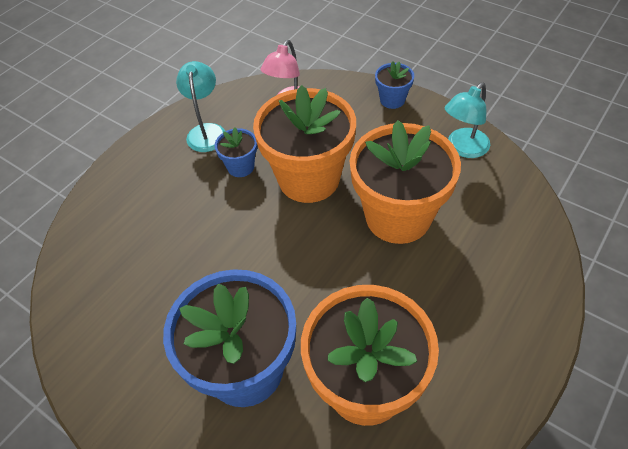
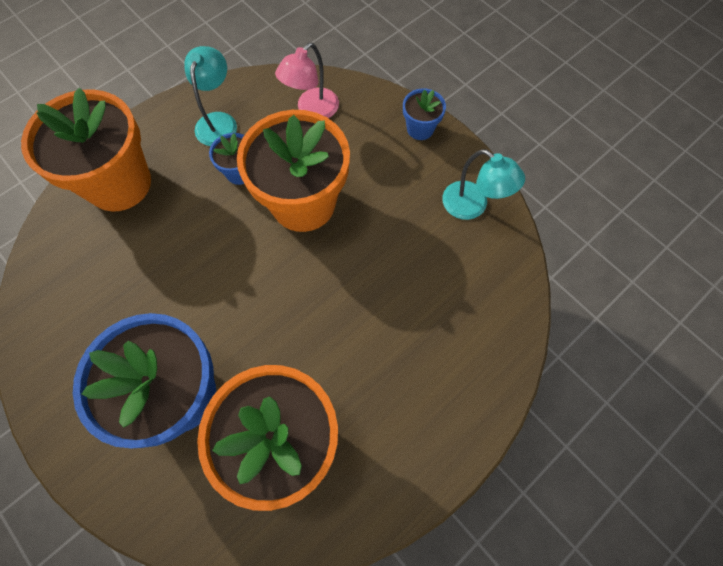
camera: 10 degrees right, 15 degrees up
orange flower pot [350,120,461,244] -> orange flower pot moved to [21,88,151,211]
turquoise lamp [445,82,490,158] -> turquoise lamp turned 105 degrees counterclockwise [442,149,525,220]

